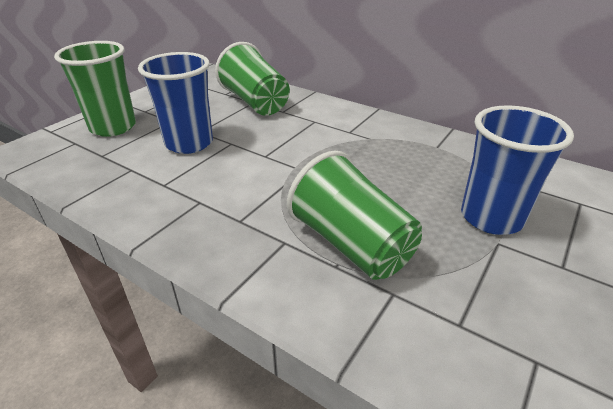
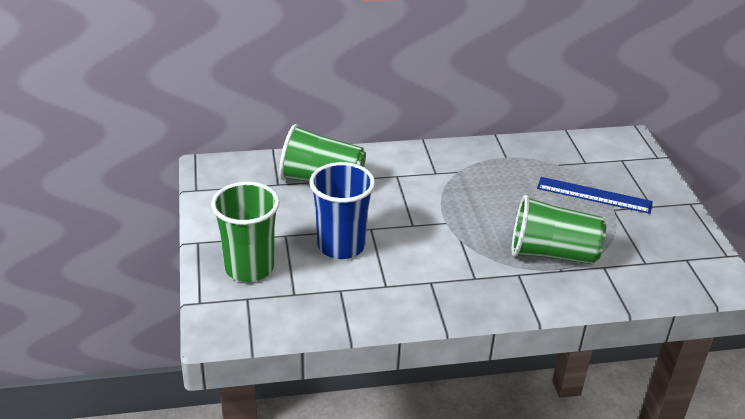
camera: 45 degrees left, 0 degrees up
blue cup [461,105,574,235] -> blue ruler [537,177,653,214]

